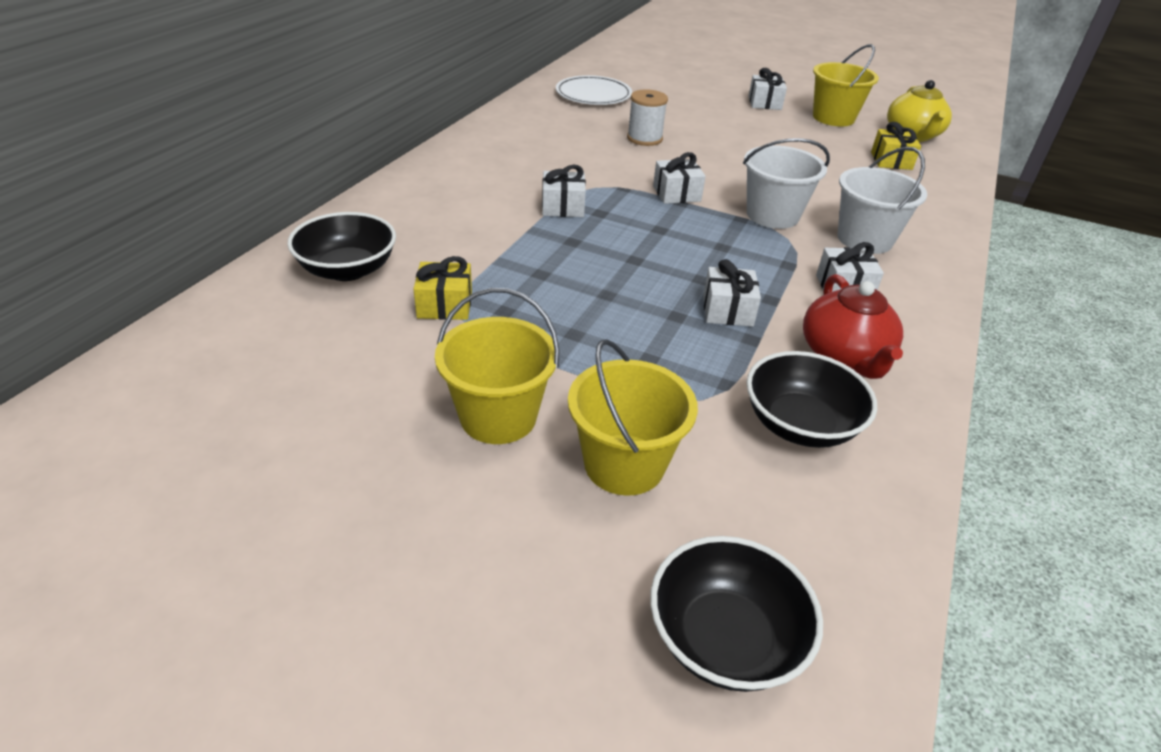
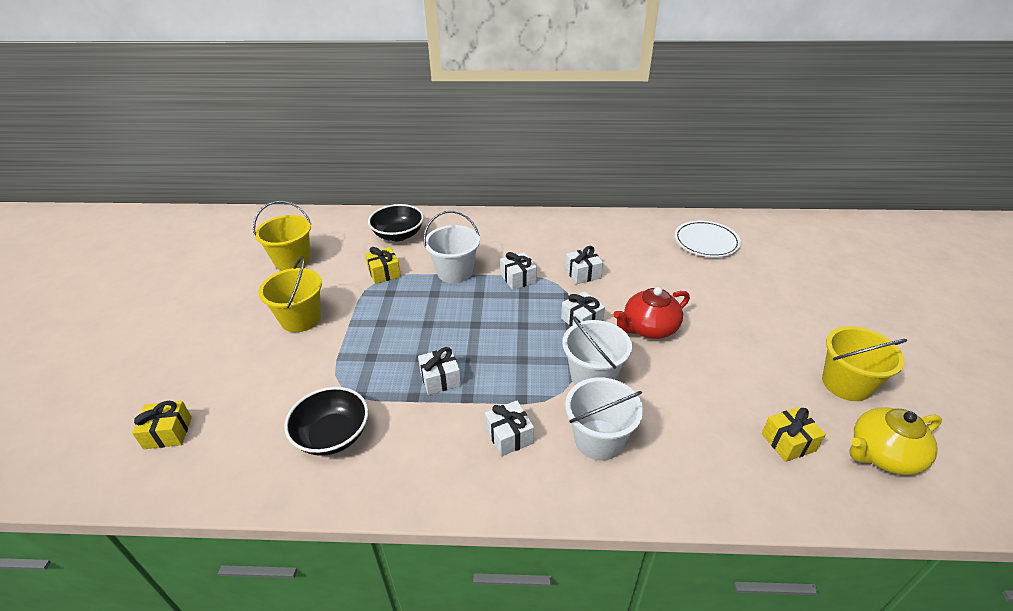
camera: 70 degrees right, 0 degrees up
yellow bucket [568,339,698,496] -> yellow bucket moved to [253,201,311,271]
white spool [627,89,668,146] -> none
black bowl [650,536,823,692] -> yellow gift [132,401,192,449]
white gift [749,68,787,110] -> white gift moved to [565,246,603,284]
red teapot [803,274,903,379] -> red teapot moved to [613,287,690,339]
none -> white bucket [423,211,480,283]

